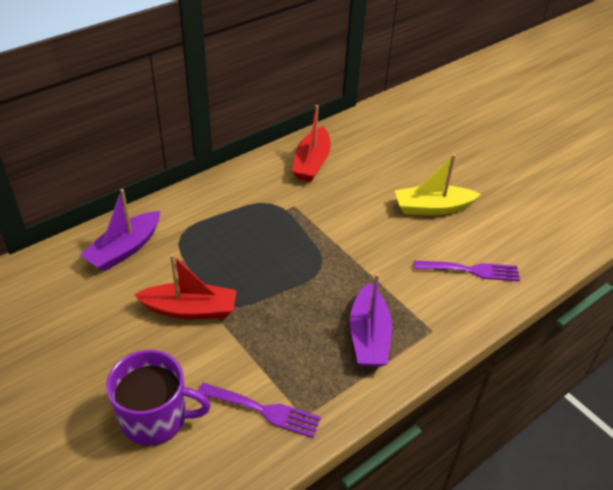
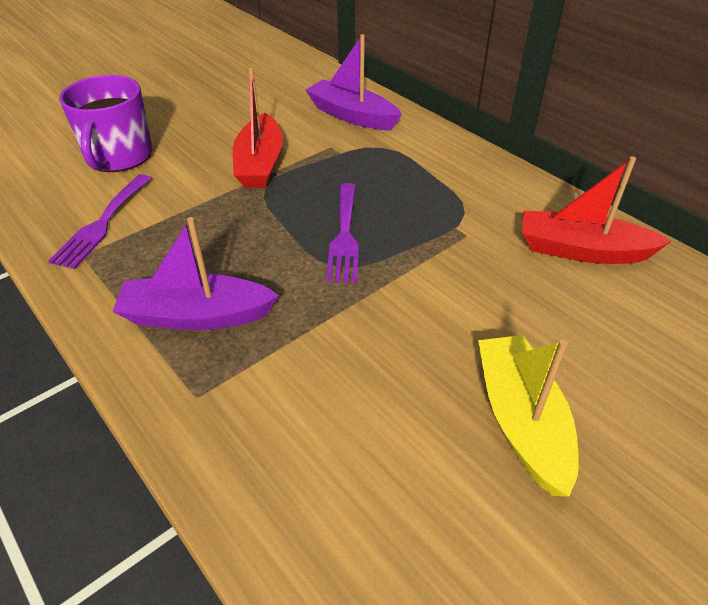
camera: 90 degrees right, 0 degrees up
purple fork [414,261,520,281] -> purple fork moved to [326,183,359,283]

